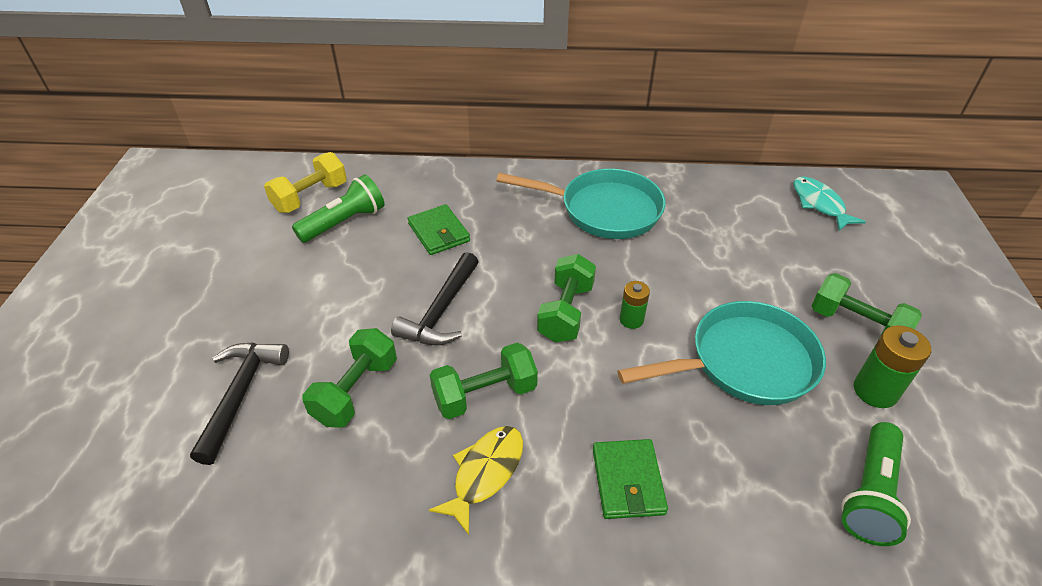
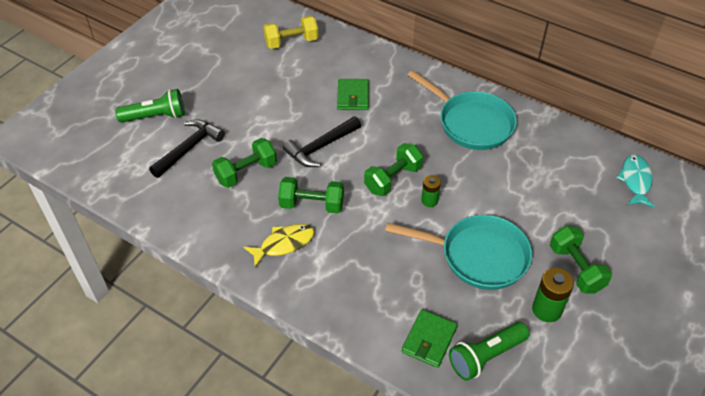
camera: 30 degrees right, 5 degrees up
green flashlight [292,175,385,243] -> green flashlight moved to [115,89,185,123]
green wallet [593,439,668,519] -> green wallet moved to [402,309,457,368]

